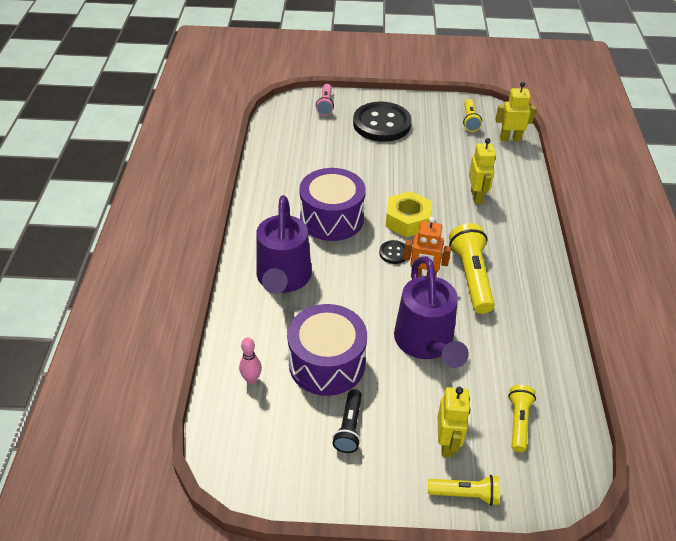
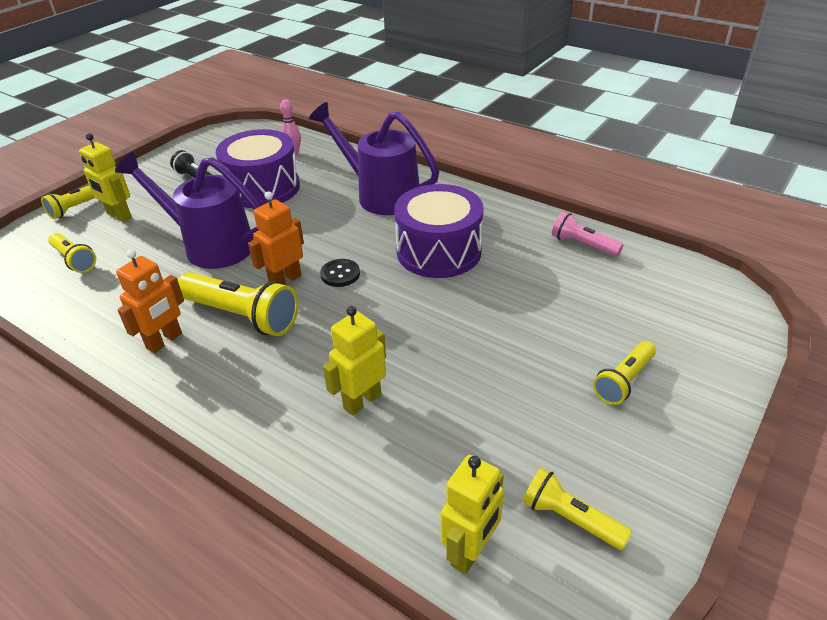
camera: 125 degrees right, 5 degrees down
pink flashlight [316,84,334,116] -> pink flashlight moved to [552,212,623,257]
black button [353,102,412,142] -> yellow flashlight [593,341,656,405]
yellow nut [386,191,432,237] -> none
yellow robot [469,138,496,204] -> yellow robot turned 105 degrees clockwise [323,306,386,415]
none -> orange robot [116,249,184,353]

